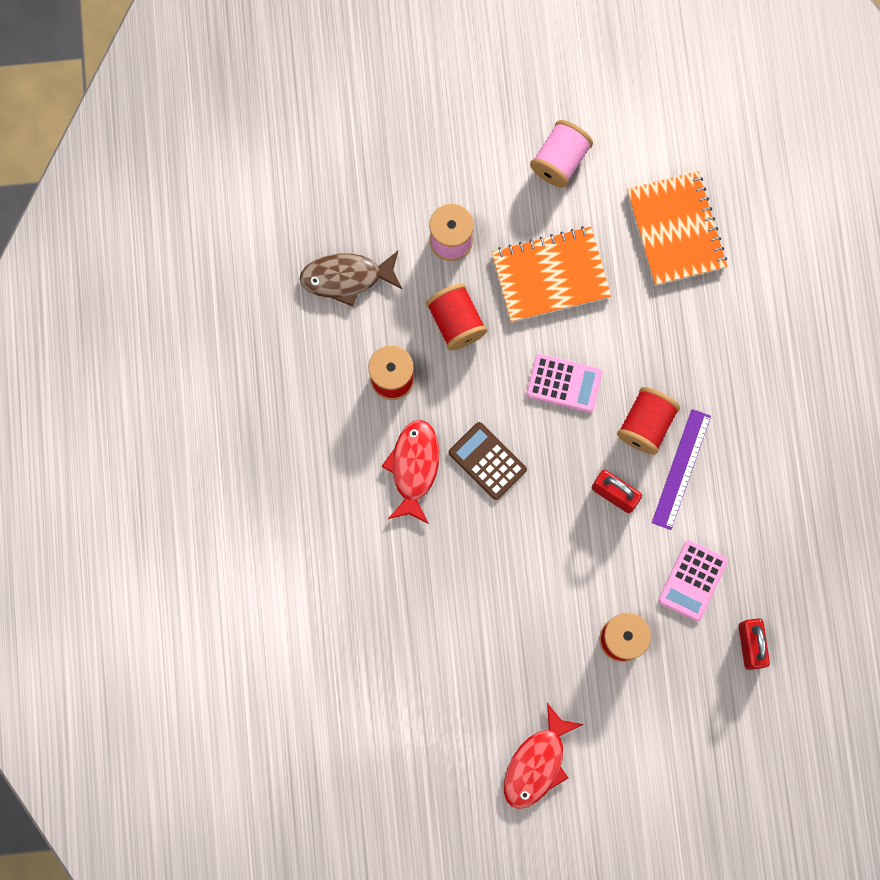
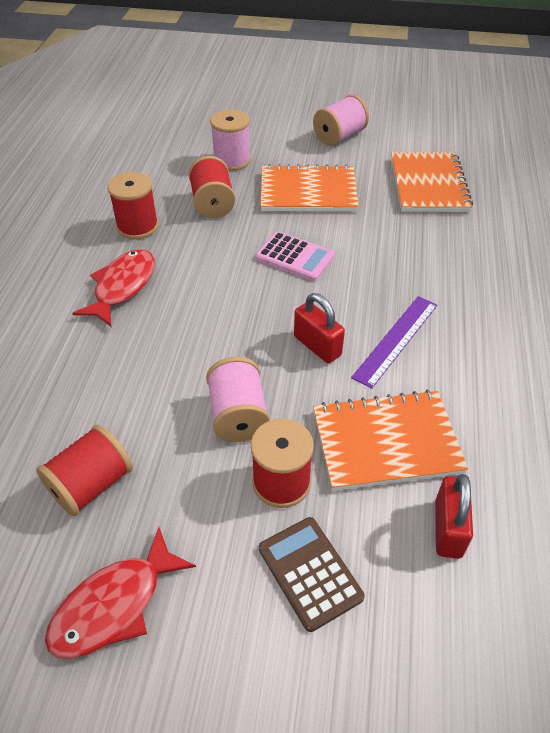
camera: 15 degrees right, 30 degrees down
brown fish [299,251,402,307] -> none
brown calculator [448,422,527,500] -> brown calculator moved to [259,517,365,632]
red spool [617,387,680,455] -> red spool moved to [36,424,133,516]
pink calculator [658,540,728,621] -> orange notebook [313,390,468,491]
none -> pink spool [206,357,270,442]

